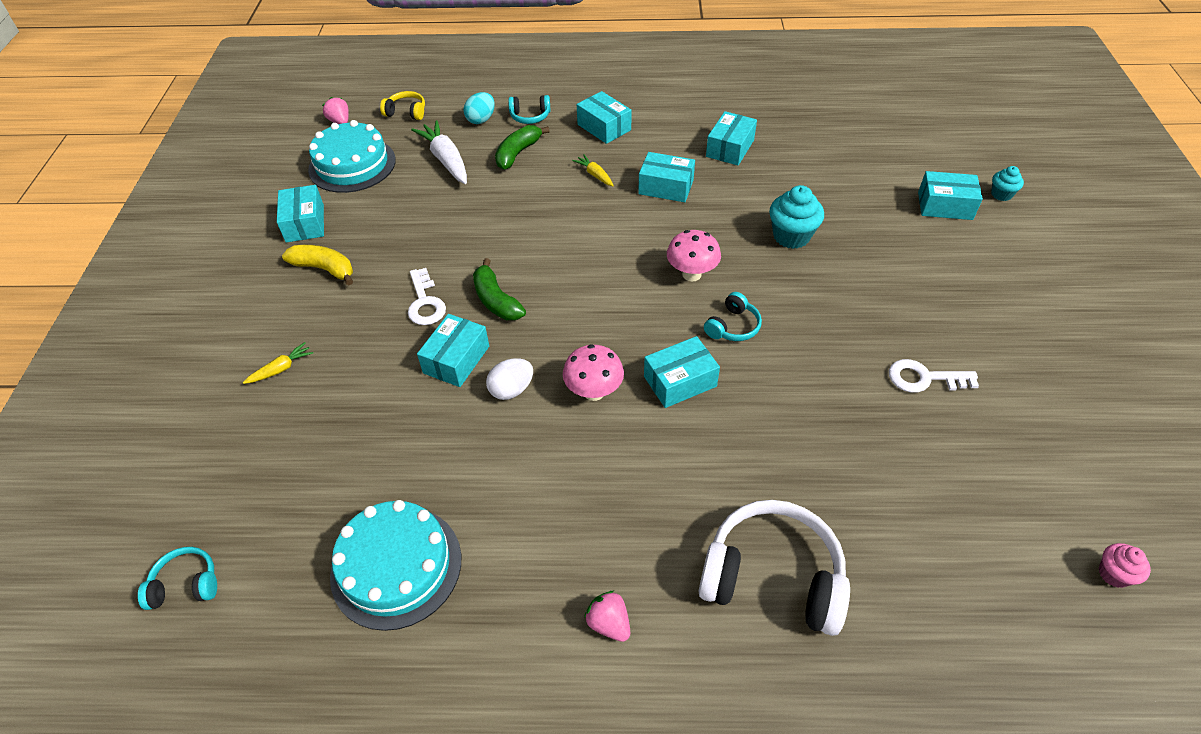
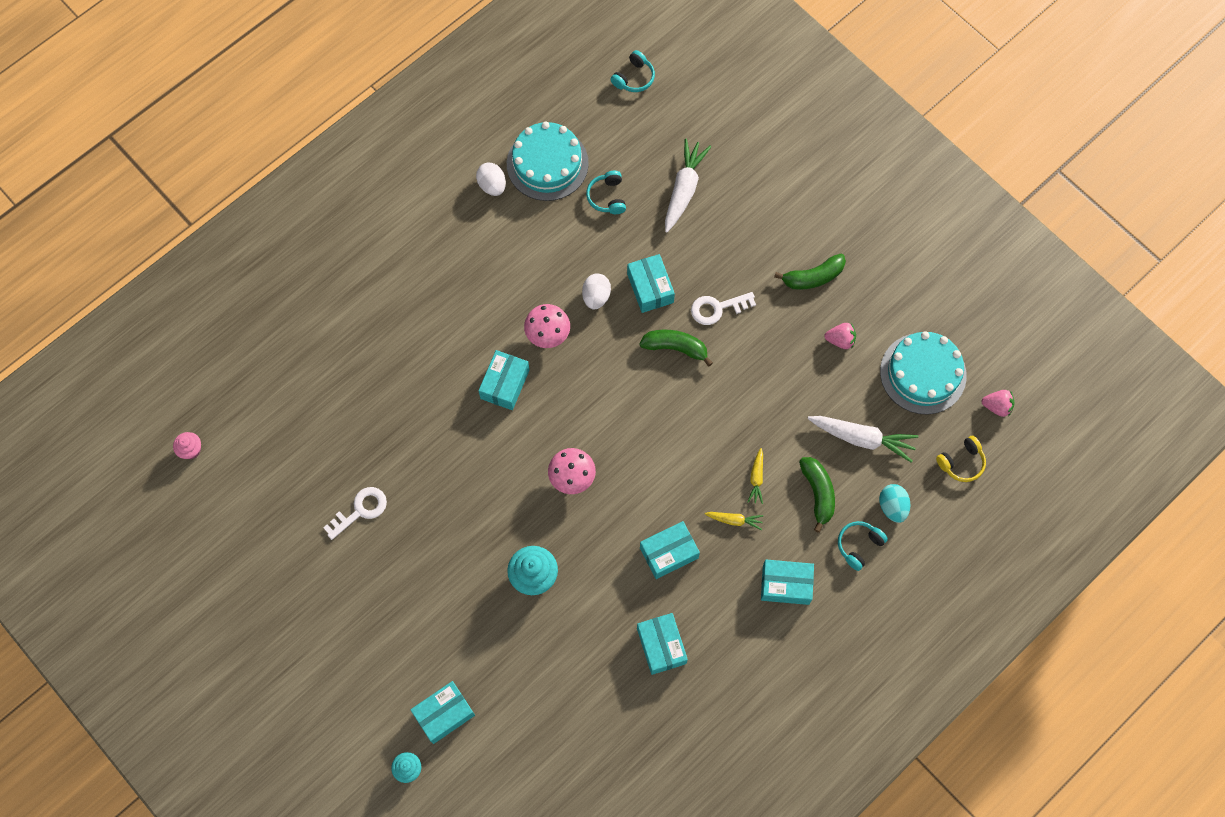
camera: 135 degrees right, 20 degrees up
yellow carrot [243,342,313,384] -> yellow carrot moved to [748,448,763,504]
turquoise box [277,185,324,243] -> none
yellow banana [282,245,353,285] -> green banana [774,254,846,290]
white key [408,268,446,325] -> white key turned 45 degrees counterclockwise [691,292,756,325]
pink strawberry [584,591,630,642] -> pink strawberry moved to [824,323,856,349]
white headphones [699,500,850,636] -> none
turquoise headphones [704,292,762,341] -> turquoise headphones moved to [586,171,626,214]
none -> white egg [476,163,506,196]
none -> white carrot [665,139,711,232]

